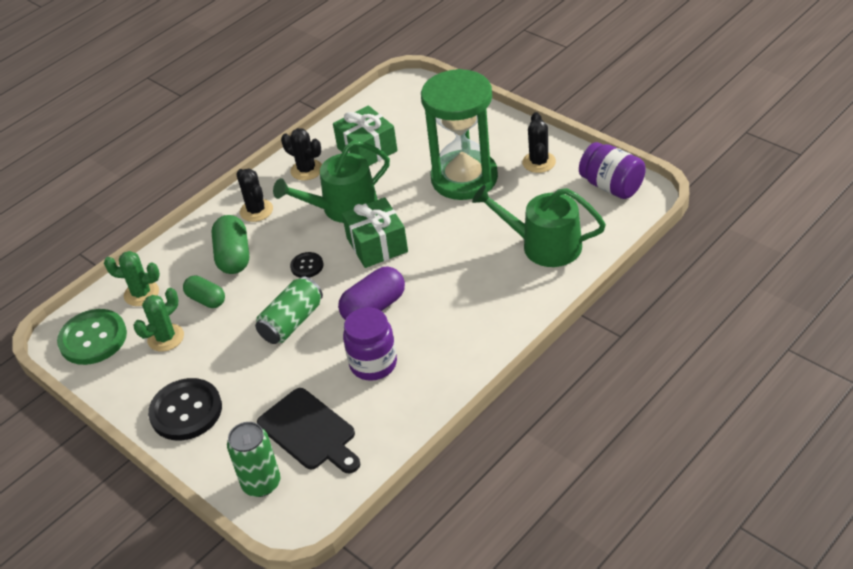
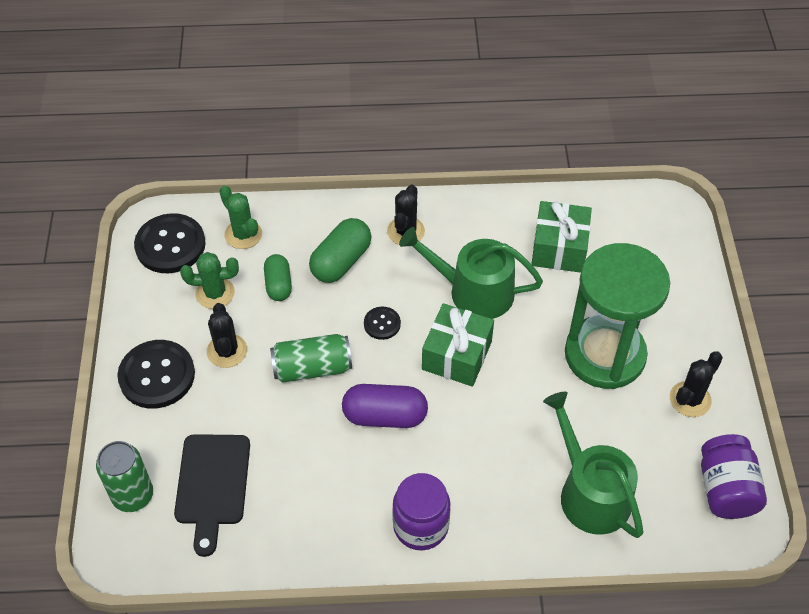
camera: 40 degrees right, 10 degrees up
green button [57,309,127,365] -> black button [134,213,206,273]
black cactus [281,128,322,181] -> black cactus moved to [207,303,247,368]
purple jar [343,307,397,381] -> purple jar moved to [392,473,450,550]

